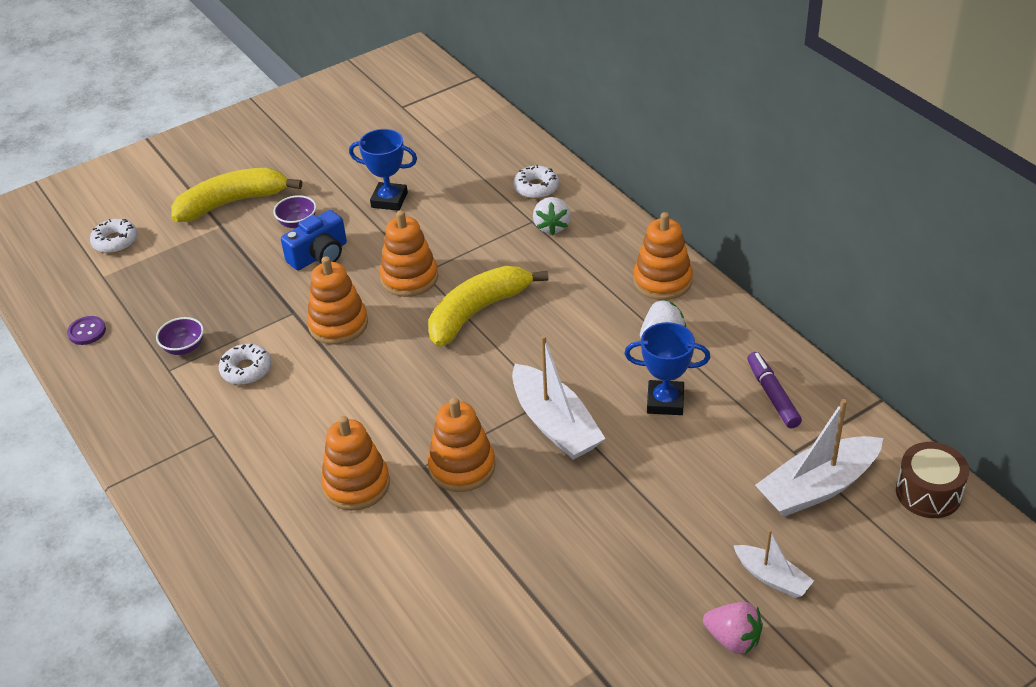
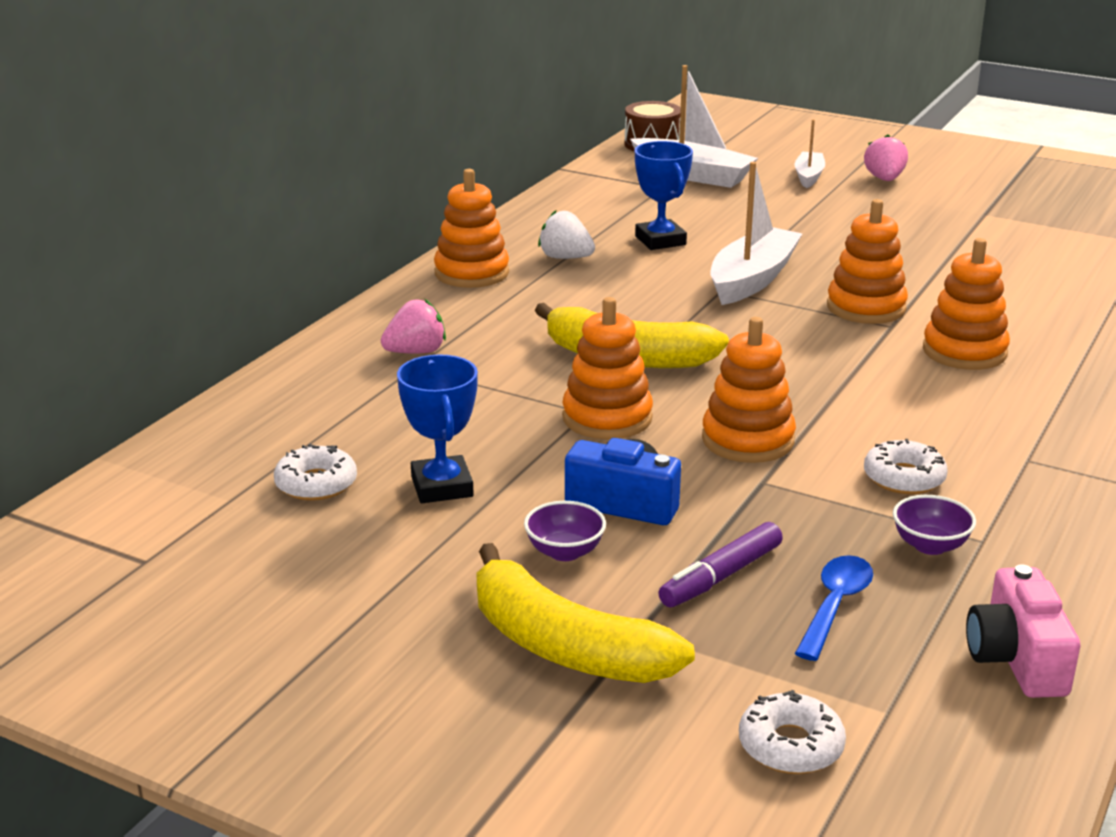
camera: 120 degrees left, 15 degrees down
purple button [67,316,106,345] -> pink camera [966,564,1080,698]
white donut [513,165,559,199] -> white donut moved to [274,444,357,501]
white strawberry [533,197,571,235] -> pink strawberry [381,299,446,354]
purple marker [747,352,802,428] -> purple marker moved to [658,522,783,607]
none -> blue spoon [795,555,873,661]

